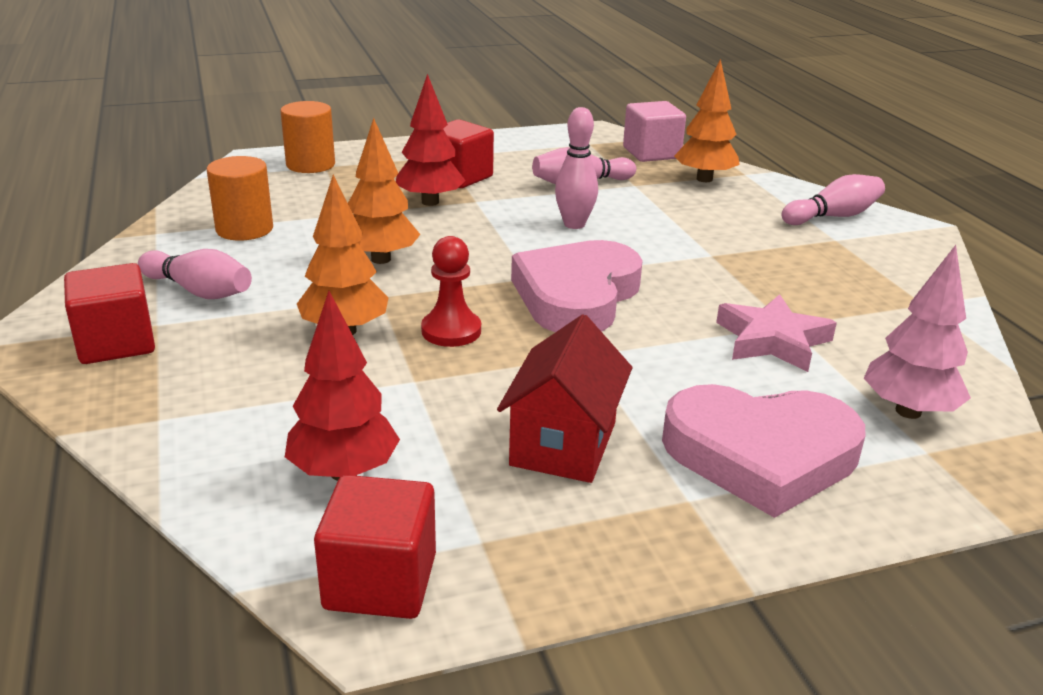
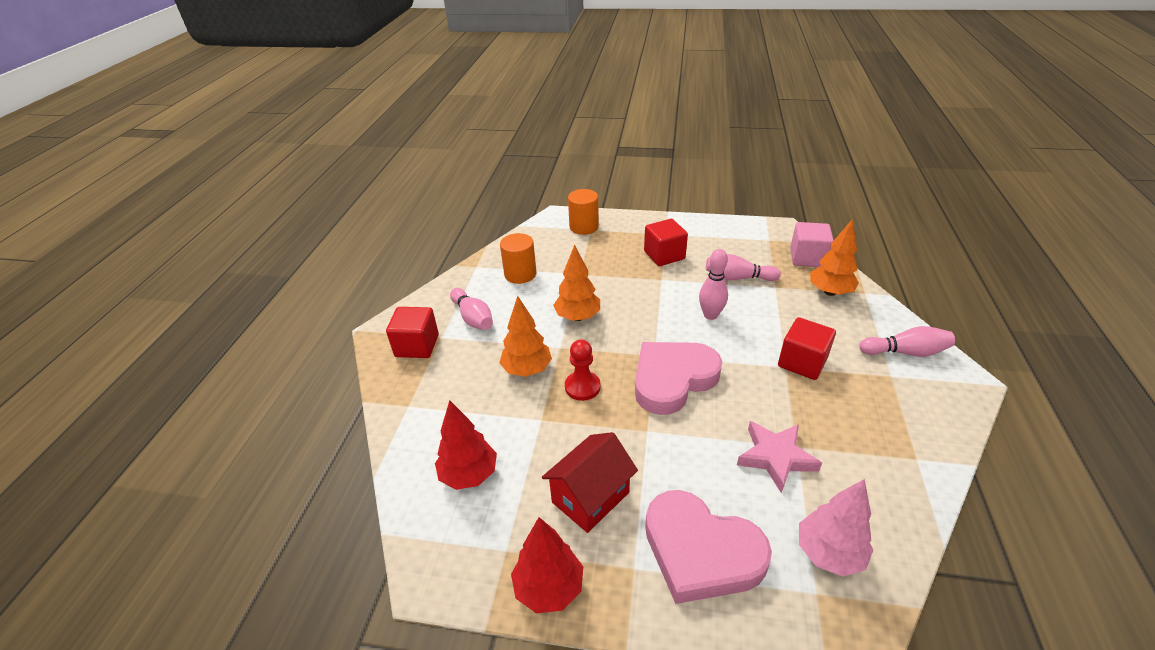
camera: 30 degrees right, 10 degrees up
red cube [314,475,436,619] -> red cube moved to [778,317,836,380]
red tree [396,74,466,206] -> red tree moved to [511,517,583,613]

